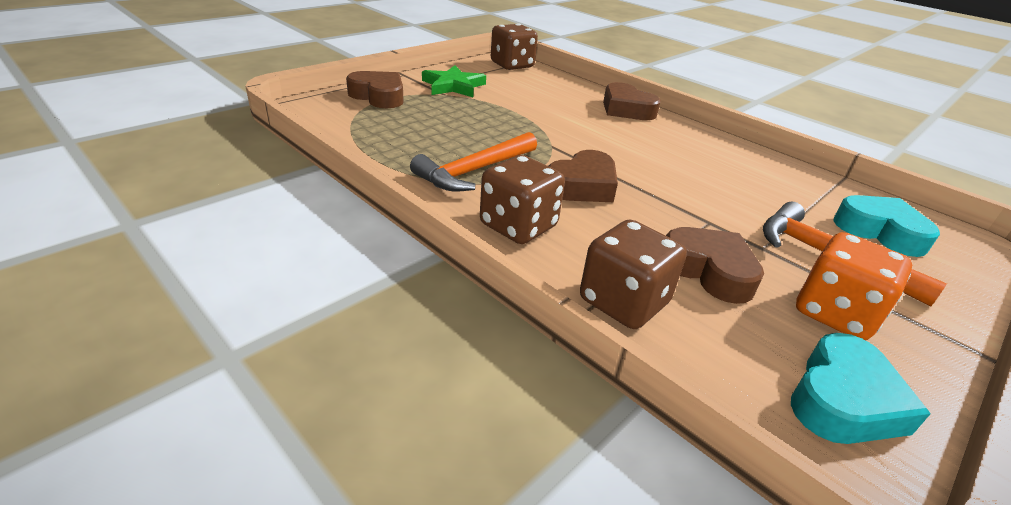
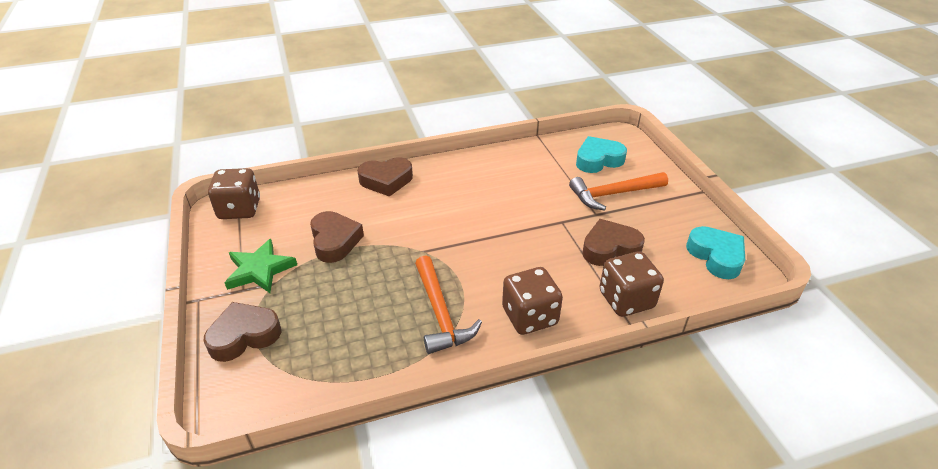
camera: 60 degrees left, 5 degrees up
brown heart [548,150,618,202] -> brown heart moved to [310,211,364,263]
orange dice [796,232,912,340] -> none

